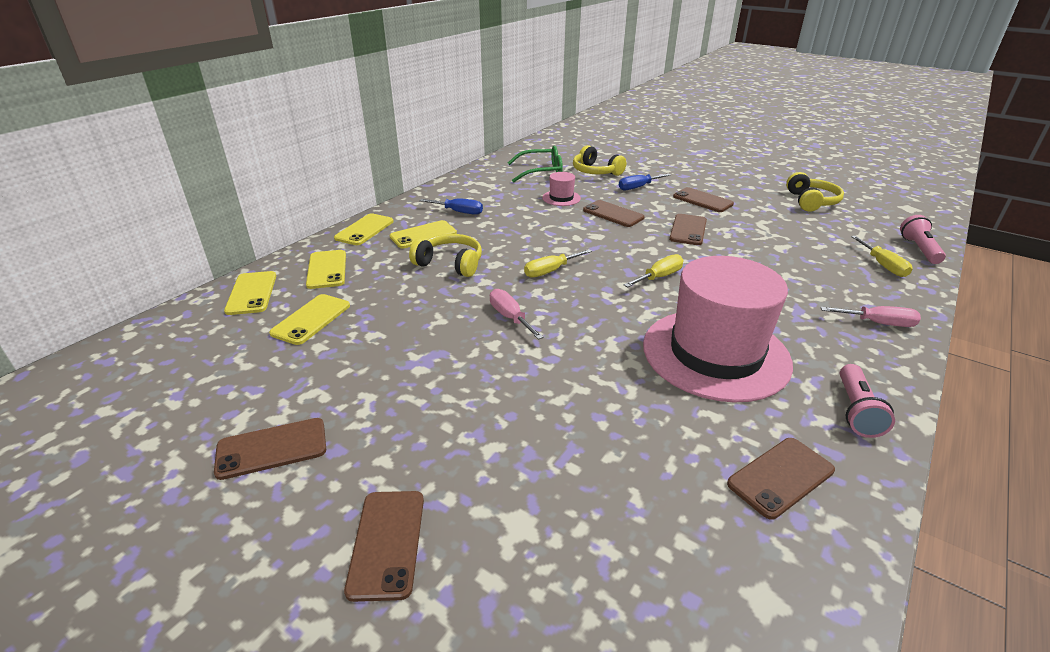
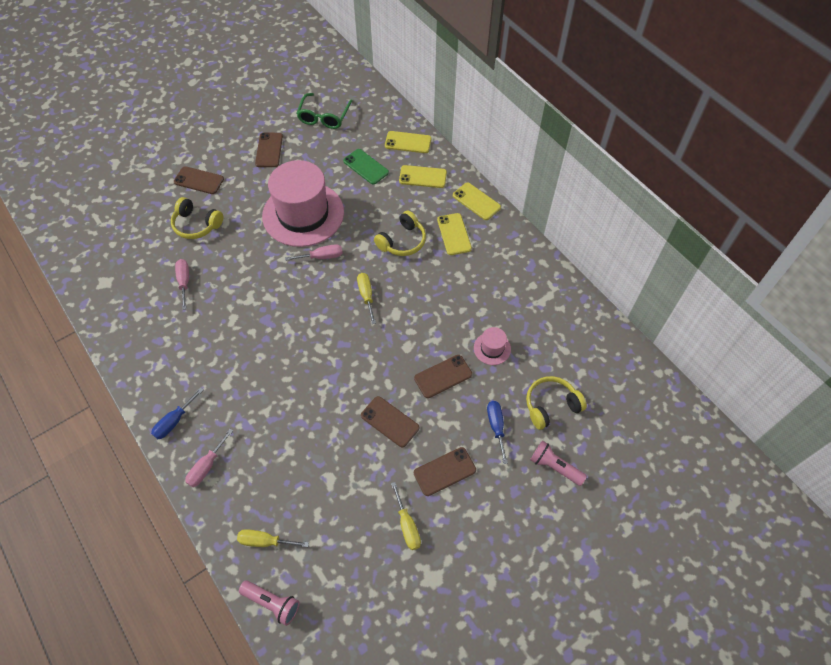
camera: 110 degrees right, 25 degrees up
yellow phone [269,294,350,345] -> green phone [343,149,389,185]
blue screwdriver [419,198,483,215] -> blue screwdriver moved to [151,388,204,439]
green glasses [508,146,563,183] -> green glasses moved to [296,93,353,129]
yellow screwdriver [624,254,683,287] -> yellow screwdriver moved to [391,482,421,550]
pink hat [643,256,793,402] -> pink hat moved to [262,160,344,247]
brown phone [727,438,835,520] -> none
yellow headphones [786,172,844,212] -> yellow headphones moved to [171,197,223,239]
pink flashlight [840,364,895,438] -> pink flashlight moved to [530,441,587,486]
none -> pink screwdriver [175,259,189,310]

